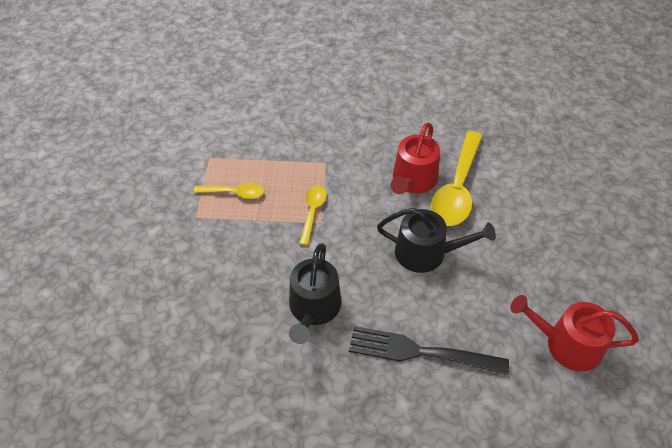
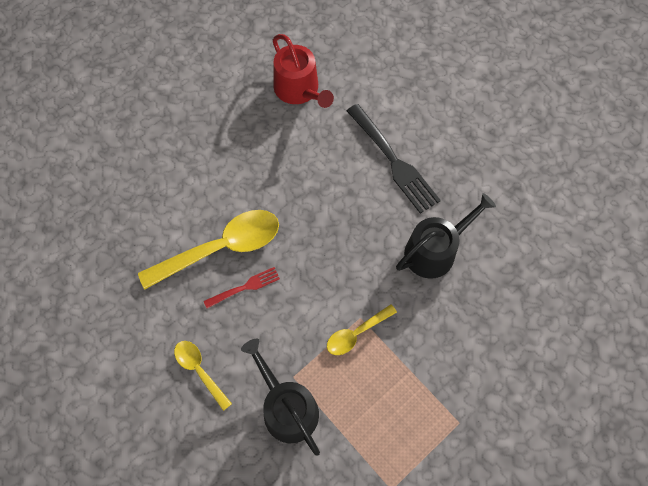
camera: 135 degrees left, 15 degrees up
yellow spoon [193,183,264,199] -> yellow spoon moved to [174,341,232,411]
black watering can [377,208,496,273] -> black watering can moved to [241,339,320,456]
red watering can [391,122,440,194] -> red fork [204,267,280,308]

